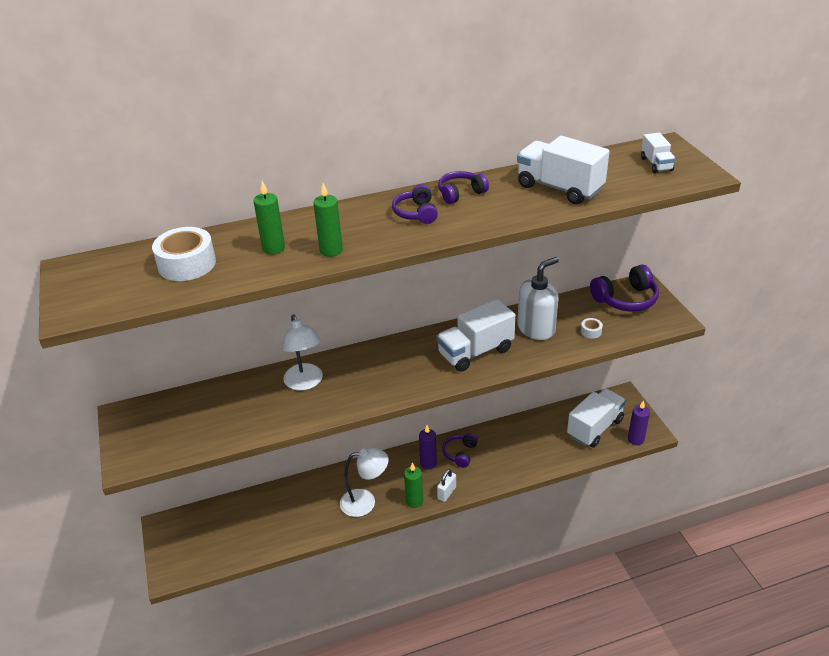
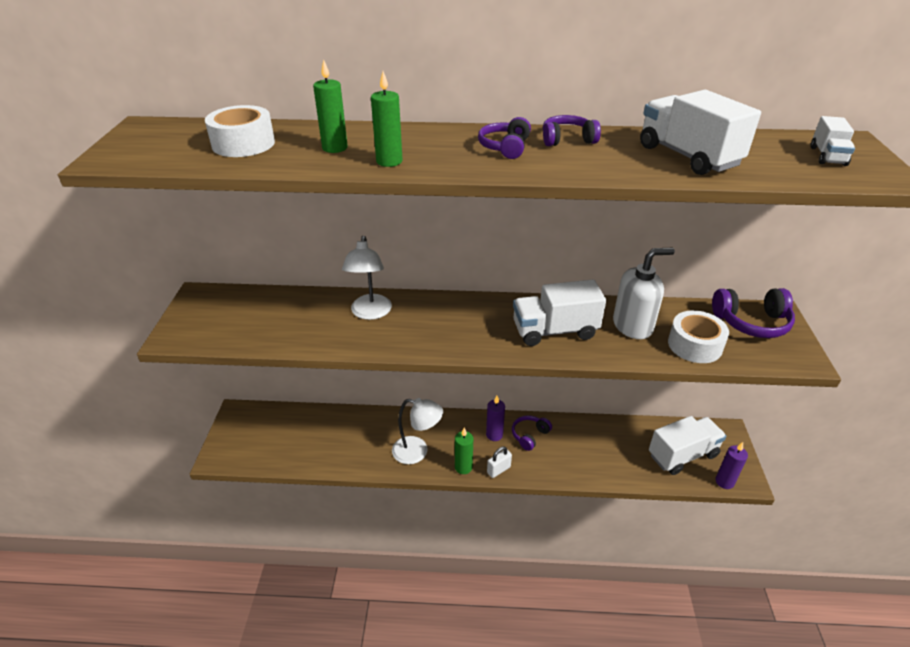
camera: 20 degrees right, 0 degrees up
white tape [581,318,603,339] -> white tape [668,310,729,363], size x2.17

